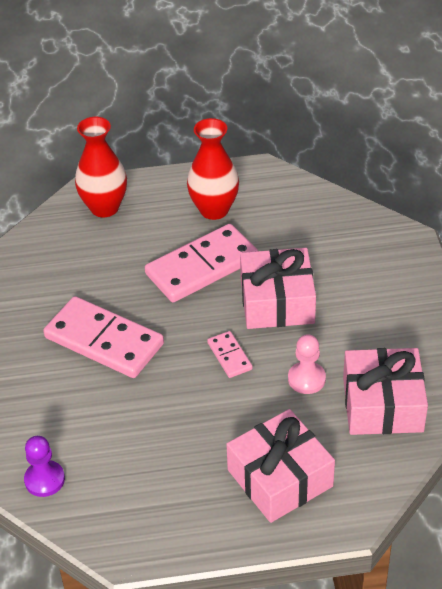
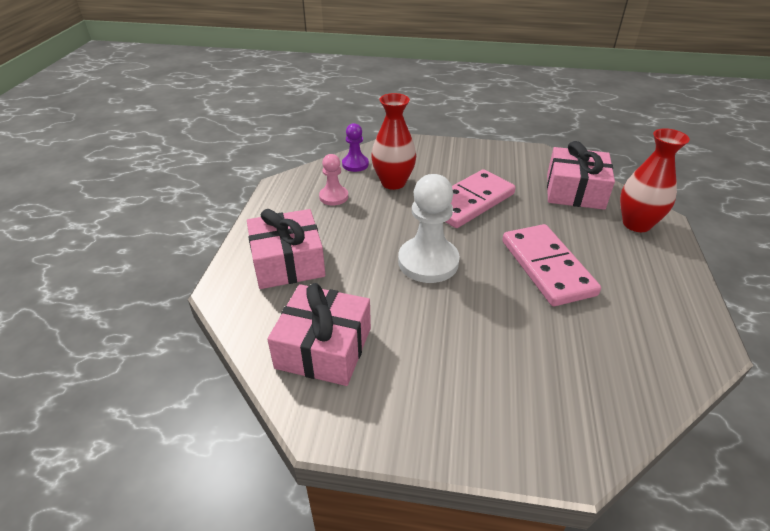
camera: 105 degrees right, 5 degrees down
red vase [187,118,239,220] -> red vase moved to [371,93,416,190]
pink domino [207,331,253,378] -> white pawn [398,174,460,283]
pink gift [240,248,316,329] -> pink gift moved to [547,141,615,210]
pink pawn [288,334,326,394] -> pink pawn moved to [319,154,348,206]

